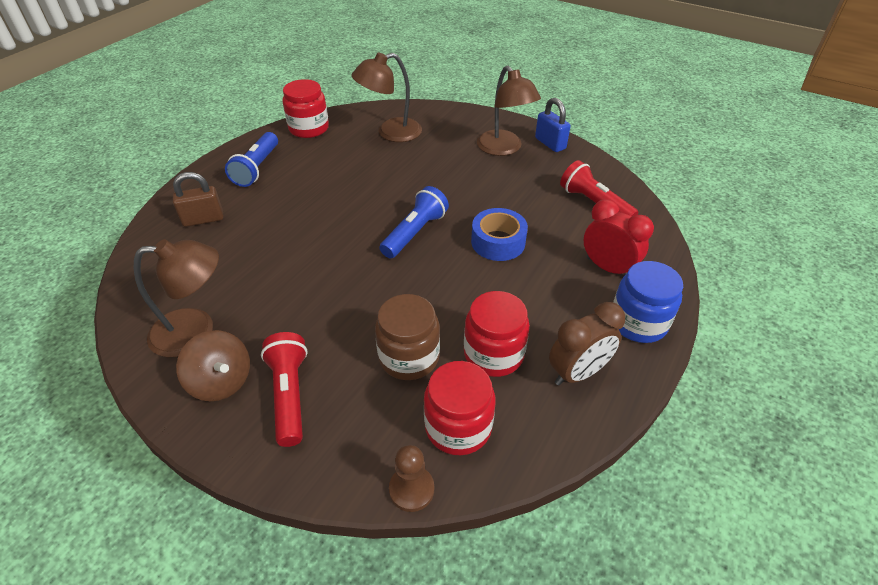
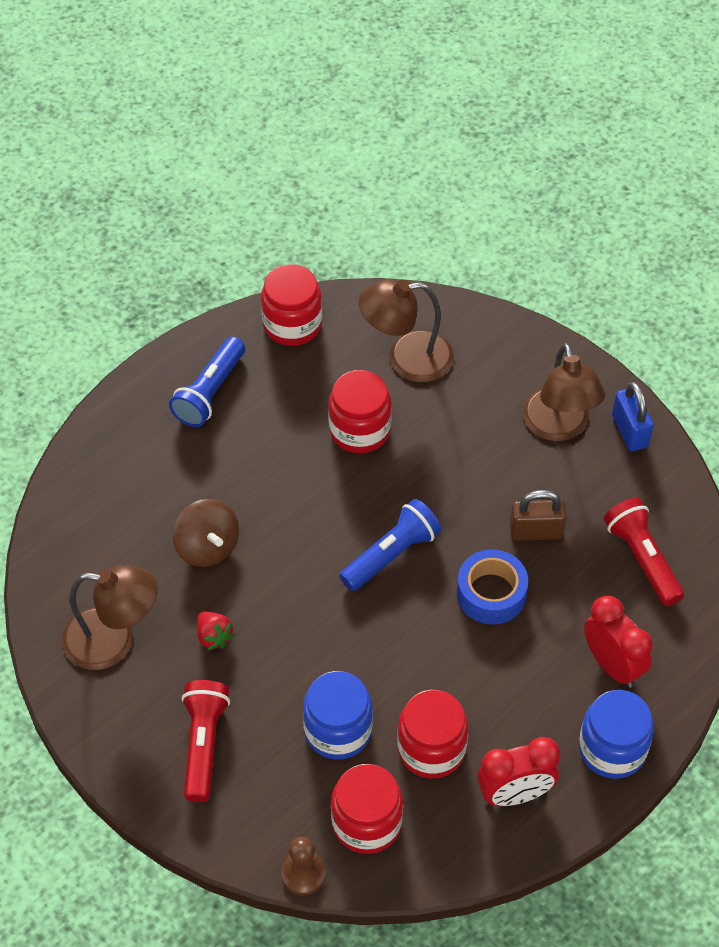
camera: 15 degrees right, 10 degrees up
brown padlock [173,172,223,227] -> brown padlock moved to [510,490,567,541]
brown spinning top [176,330,250,401] -> brown spinning top moved to [173,499,239,567]
brown jar [375,294,440,380] -> blue jar [303,671,373,760]
brown clock [549,302,625,386] -> red clock [477,737,560,806]
none -> red strawberry [197,612,235,651]
none -> red jar [328,370,392,453]

